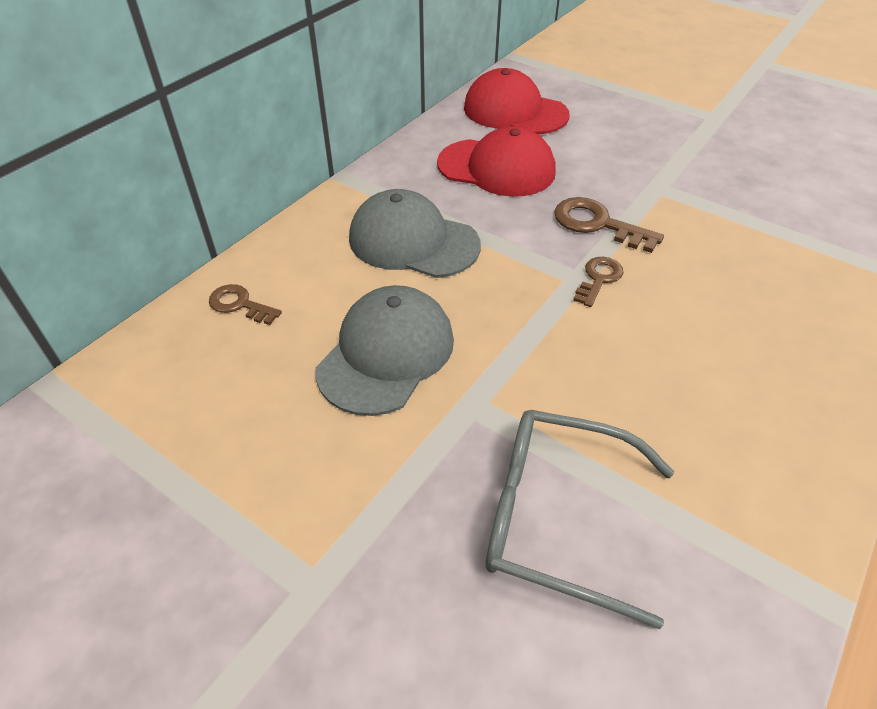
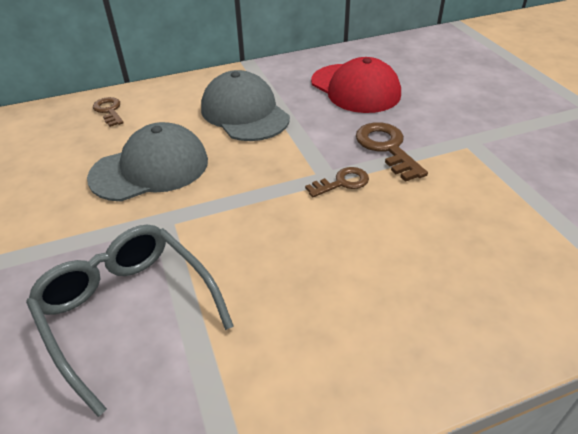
camera: 35 degrees right, 5 degrees down
red cap [464,68,570,134] -> none

